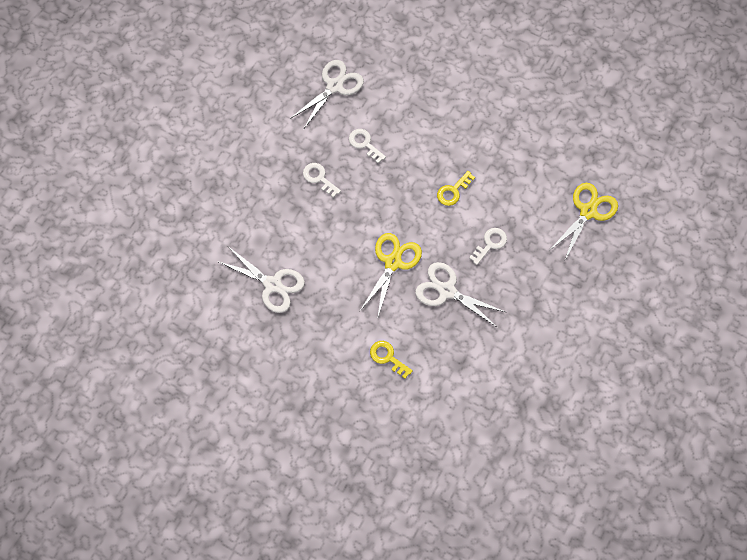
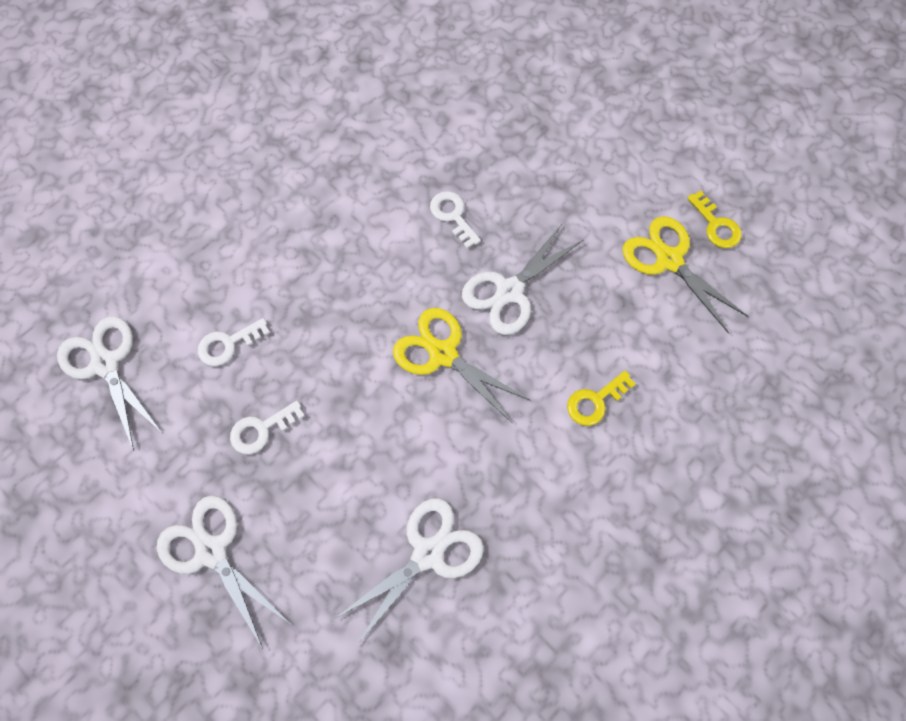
camera: 75 degrees left, 0 degrees up
yellow key [437,171,475,206] -> yellow key moved to [687,191,742,248]
yellow scissors [550,183,618,262] -> yellow scissors moved to [623,216,749,334]
none -> white scissors [157,495,291,649]

